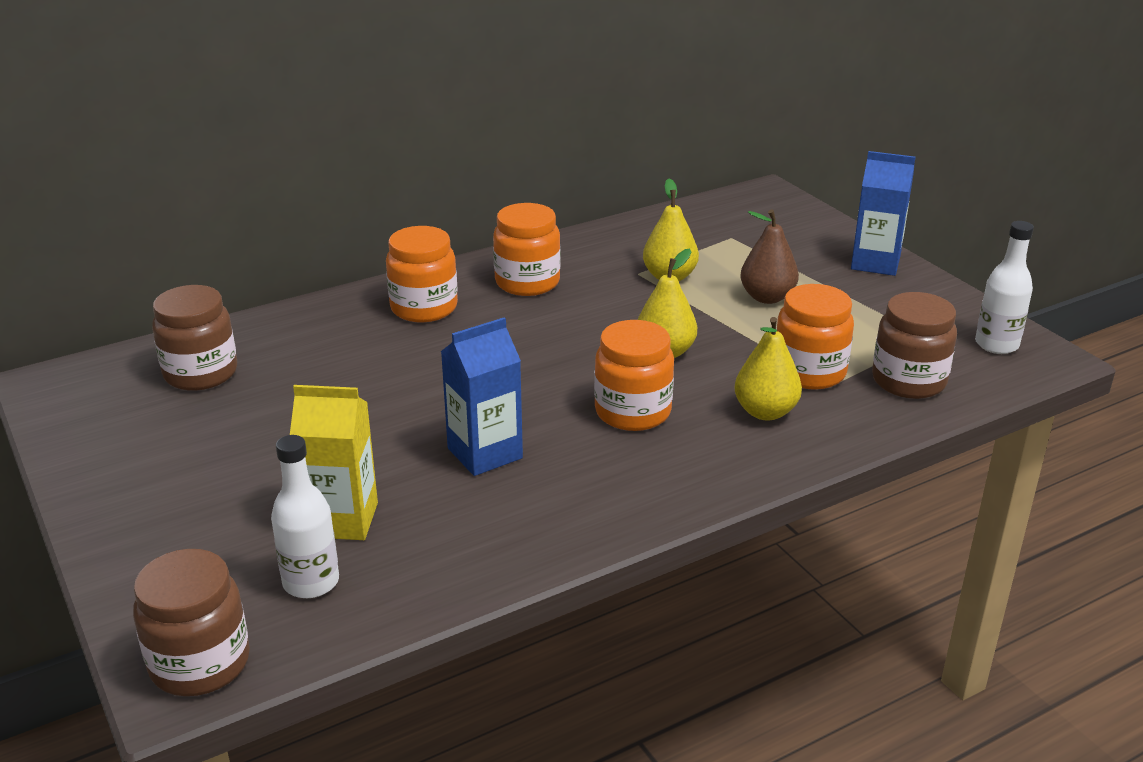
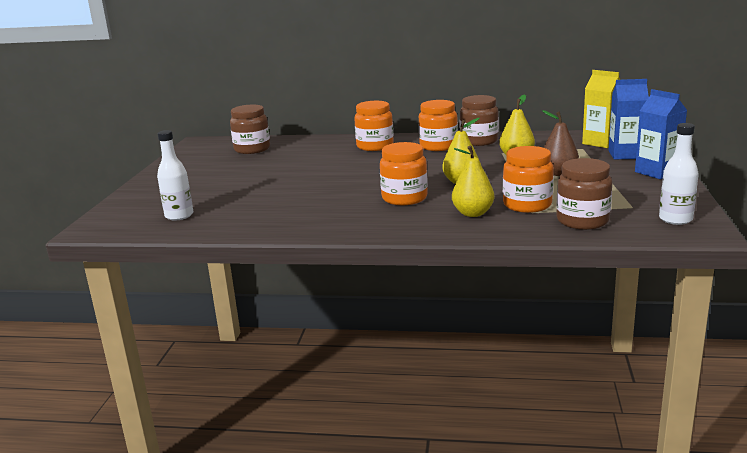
camera: 40 degrees right, 10 degrees down
brown jar [133,549,250,696] -> brown jar moved to [460,95,499,146]
yellow carton [290,385,378,540] -> yellow carton moved to [582,70,620,148]
blue carton [441,317,523,476] -> blue carton moved to [608,79,649,159]

